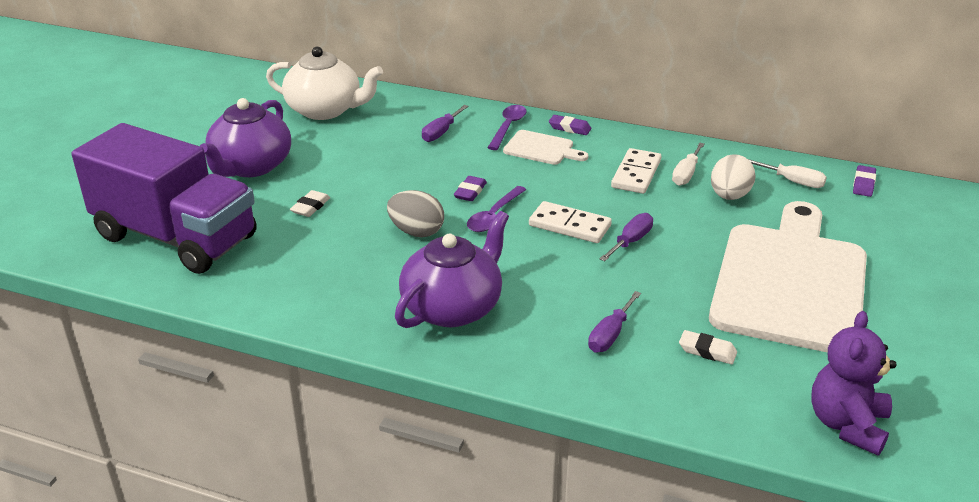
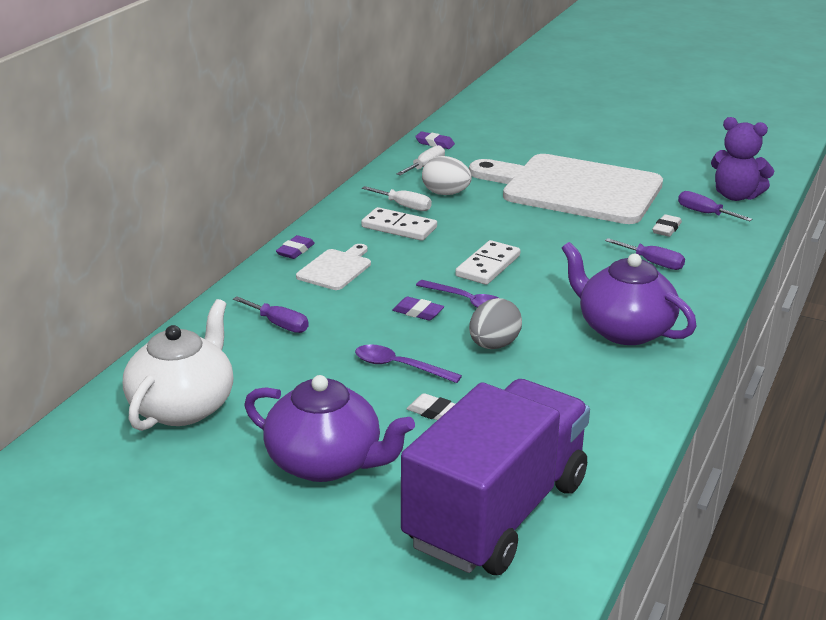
camera: 85 degrees left, 5 degrees down
purple spoon [488,105,527,150] -> purple spoon moved to [355,344,462,383]
purple screwdriver [600,213,653,261] -> purple screwdriver moved to [678,191,752,221]

